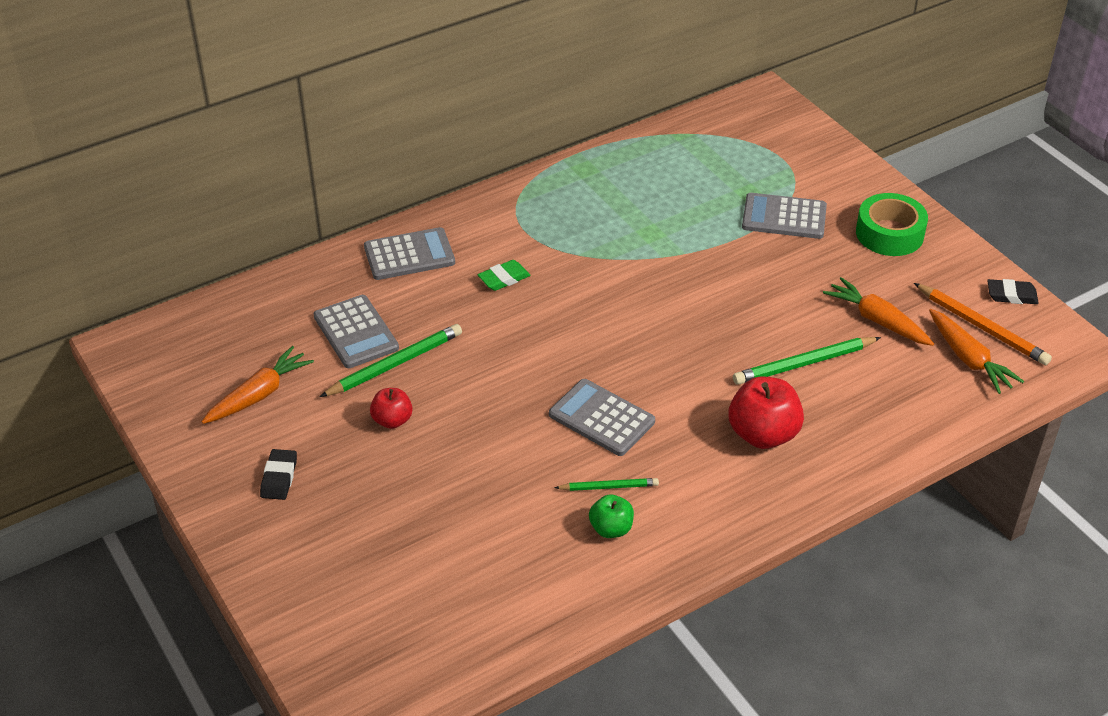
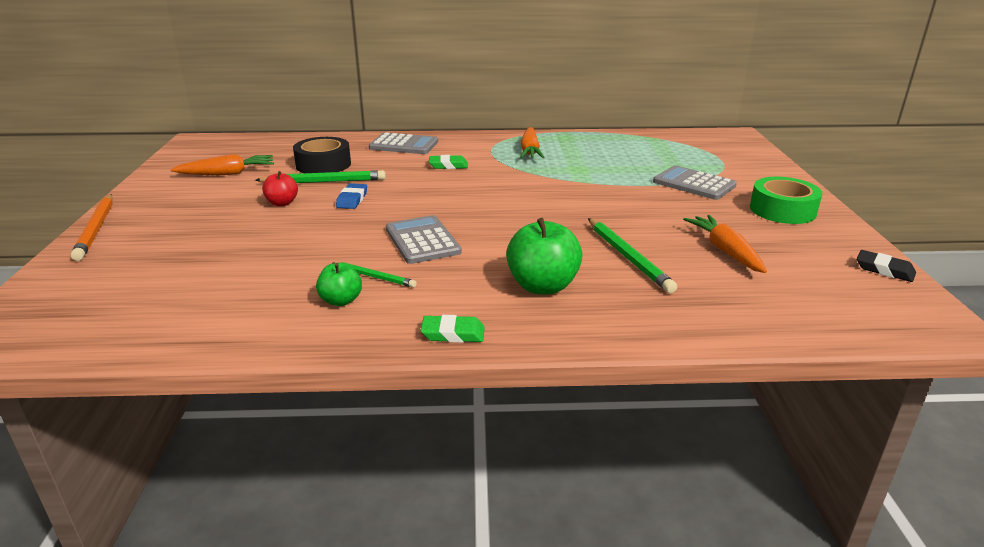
camera: 30 degrees right, 15 degrees down
black eraser [260,449,297,500] -> none
grey calculator [314,295,399,368] -> black tape [293,137,351,173]
red apple [728,377,804,449] -> green apple [506,218,583,294]
green pencil [733,337,881,385] -> green pencil turned 120 degrees counterclockwise [588,218,677,293]
orange pencil [914,283,1052,365] -> orange pencil moved to [71,194,113,261]
orange carrot [929,309,1024,394] -> orange carrot moved to [520,127,545,158]
none -> blue eraser [336,183,367,209]
none -> green eraser [420,315,485,343]

